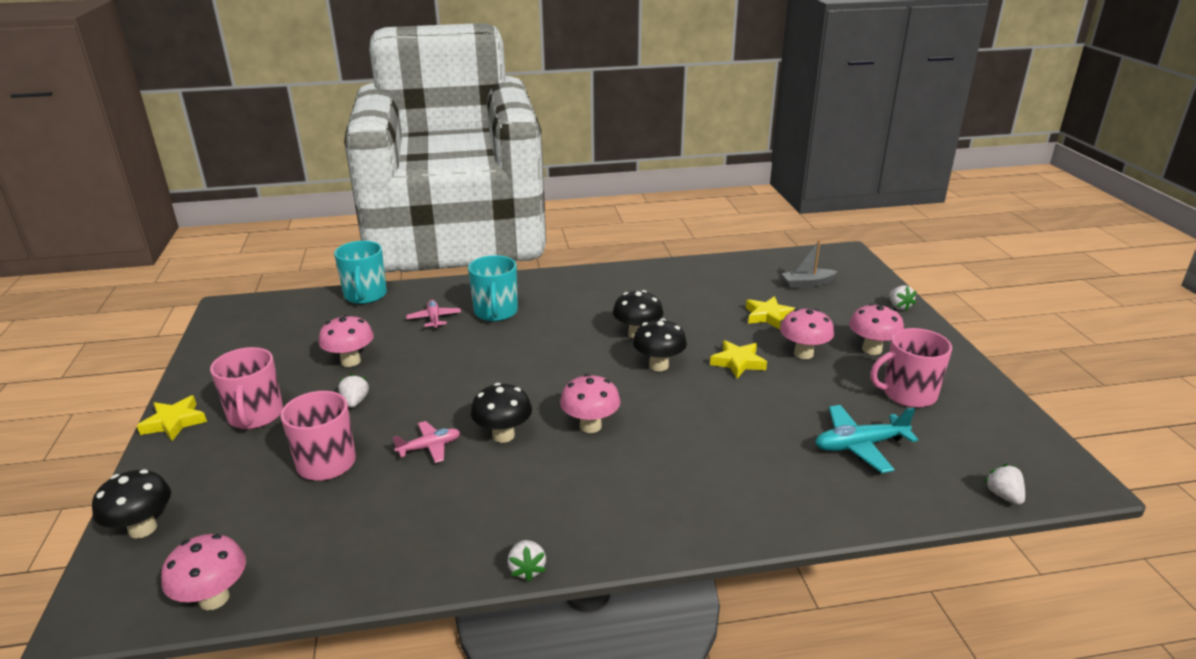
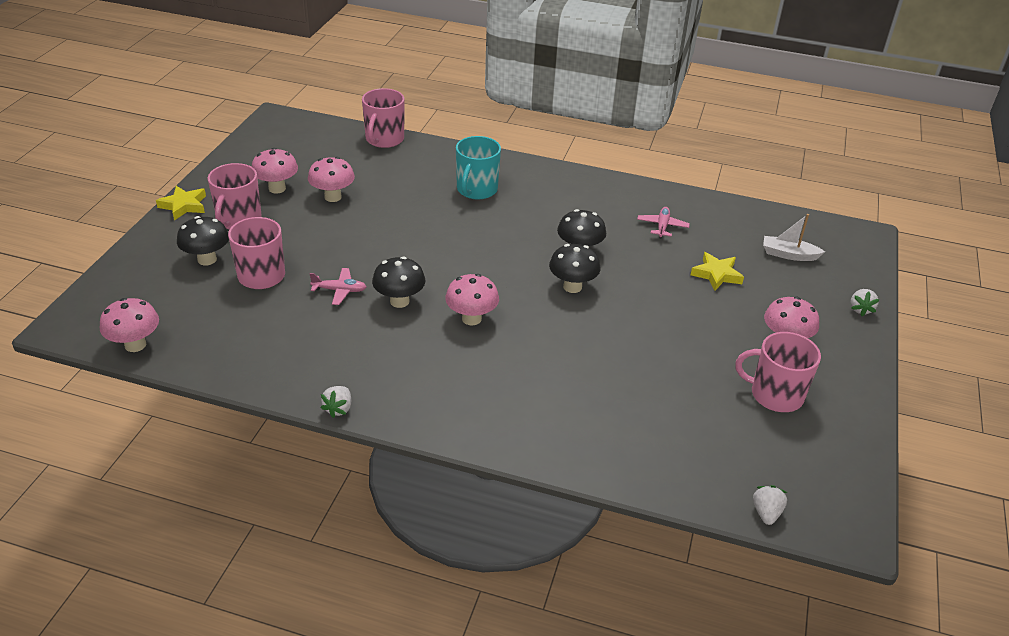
camera: 25 degrees right, 10 degrees up
black mushroom [92,470,171,538] -> black mushroom moved to [177,216,229,265]
turquoise mug [334,241,387,304] -> pink mug [362,88,405,148]
white strawberry [339,374,369,408] -> none
pink plane [406,300,461,330] -> pink plane moved to [637,207,690,239]
yellow star [710,340,767,378] -> none
pink mushroom [780,309,834,359] -> pink mushroom moved to [252,148,298,193]
grey boat [781,240,837,288] -> white boat [763,214,825,261]
turquoise plane [815,405,918,473] -> none

